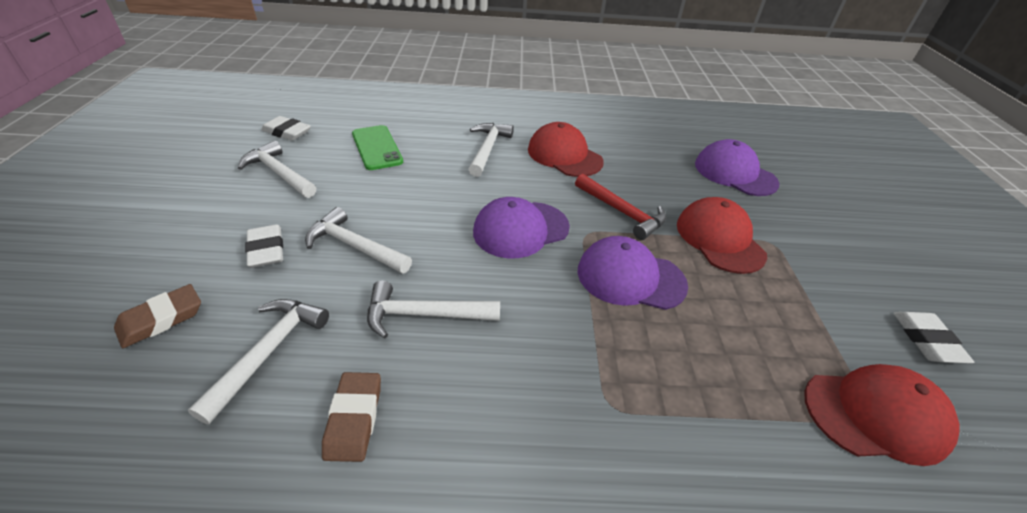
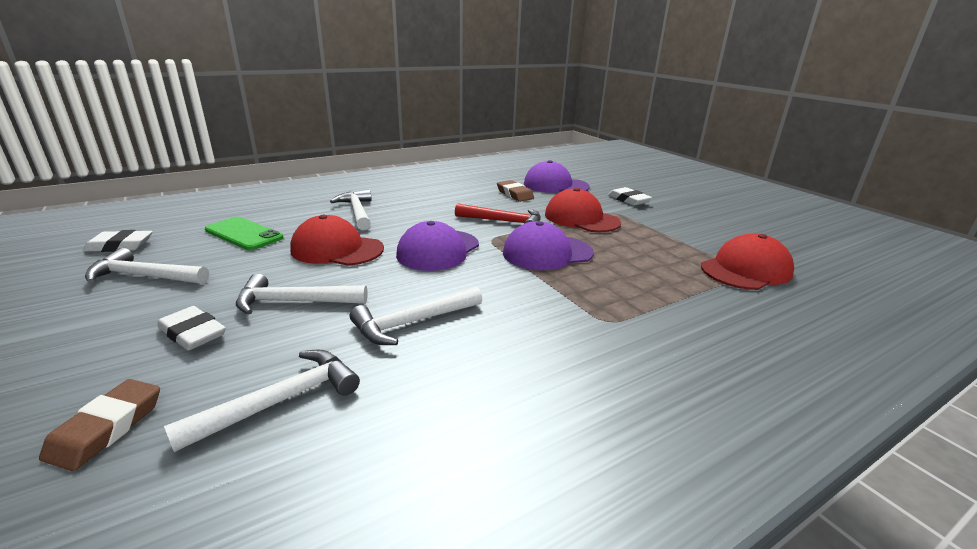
camera: 30 degrees left, 15 degrees down
white hammer [188,299,329,424] -> white hammer turned 60 degrees clockwise [164,350,360,452]
brown eraser [322,372,381,462] -> brown eraser moved to [497,180,534,202]
red cap [528,122,604,177] -> red cap moved to [290,215,384,266]
white eraser [894,312,974,364] -> white eraser moved to [608,187,652,206]

